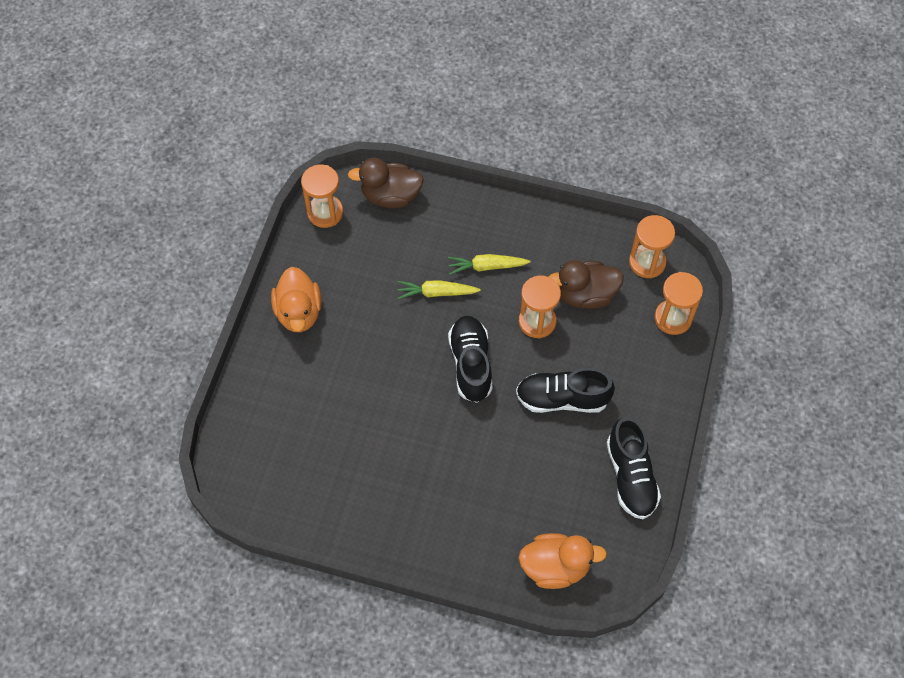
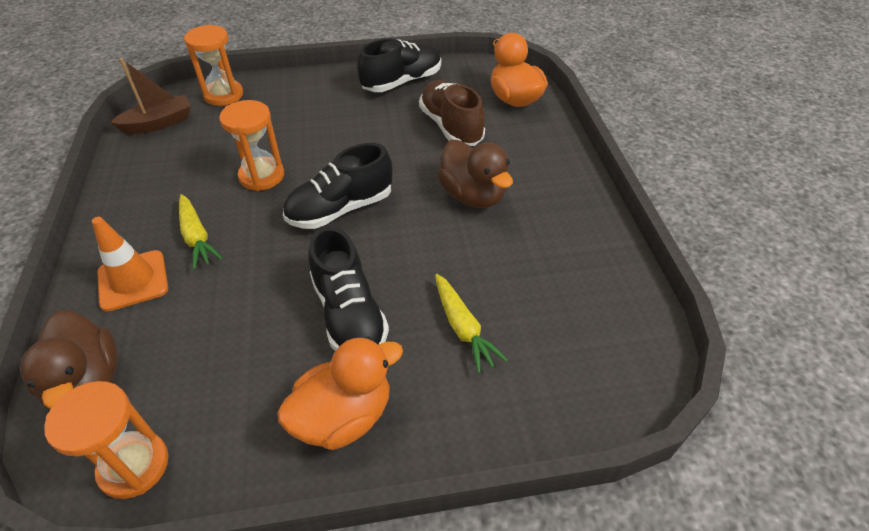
camera: 115 degrees left, 15 degrees down
yellow carrot [397,280,481,299] -> yellow carrot moved to [435,274,508,373]
black shoe [516,368,615,413] -> black shoe moved to [309,227,389,351]
brown duck [548,260,624,309] -> brown duck moved to [438,140,513,208]
orange hourglass [629,215,675,278] -> brown boat [110,58,191,134]
none -> orange traffic cone [92,217,168,312]
none -> brown shoe [419,80,485,146]

